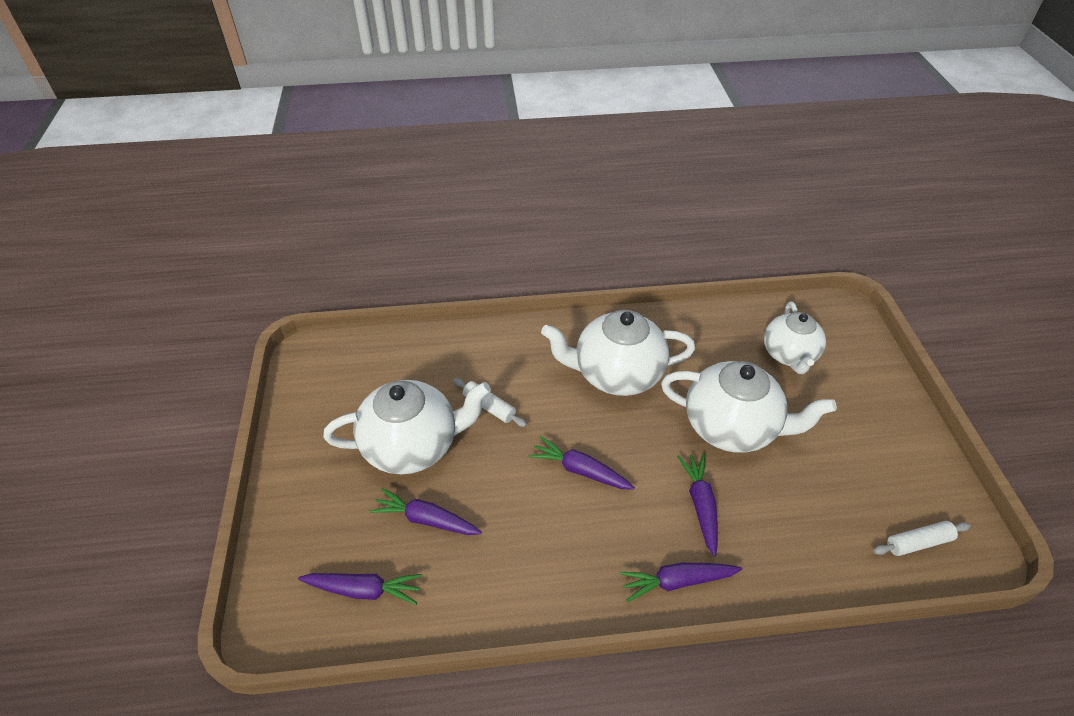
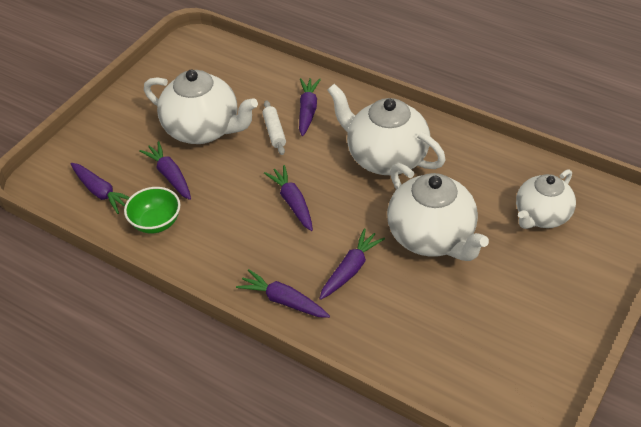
camera: 40 degrees right, 0 degrees up
white rolling pin [873,521,970,556] -> none
none -> green bowl [124,187,180,233]
none -> purple carrot [299,78,321,136]

